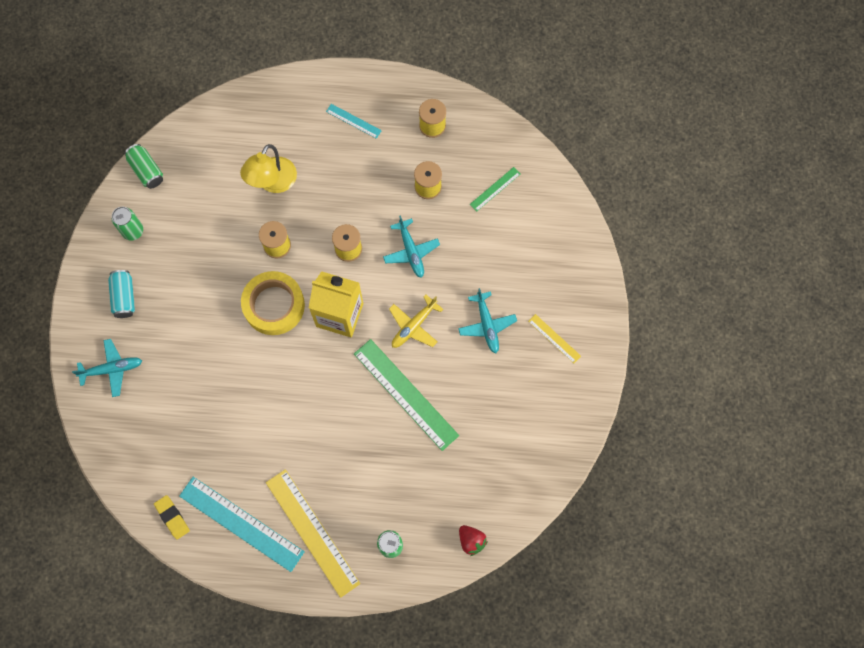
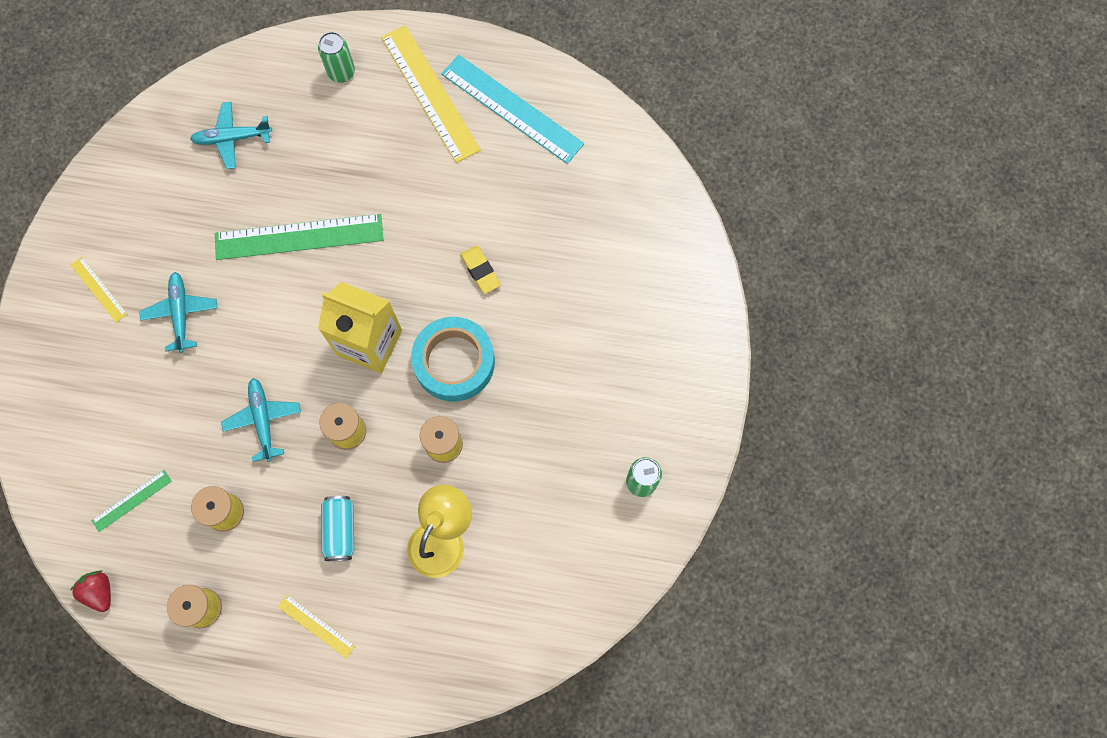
camera: 175 degrees left, 0 degrees up
turquoise plane [72,339,142,397] -> turquoise plane moved to [190,102,272,169]
turquoise can [108,270,135,318] -> turquoise can moved to [321,496,354,561]
green can [125,144,163,189] -> none
yellow eraser [154,495,190,540] -> yellow eraser moved to [460,245,501,294]
yellow tape [241,271,305,335] -> turquoise tape [411,317,495,402]
turquoise ruler [326,104,382,139] -> yellow ruler [278,595,356,658]
green ruler [354,339,459,451] -> green ruler turned 60 degrees counterclockwise [215,214,384,260]
yellow plane [389,295,444,348] -> none
red strawberry [459,525,488,556] -> red strawberry moved to [70,570,111,612]

